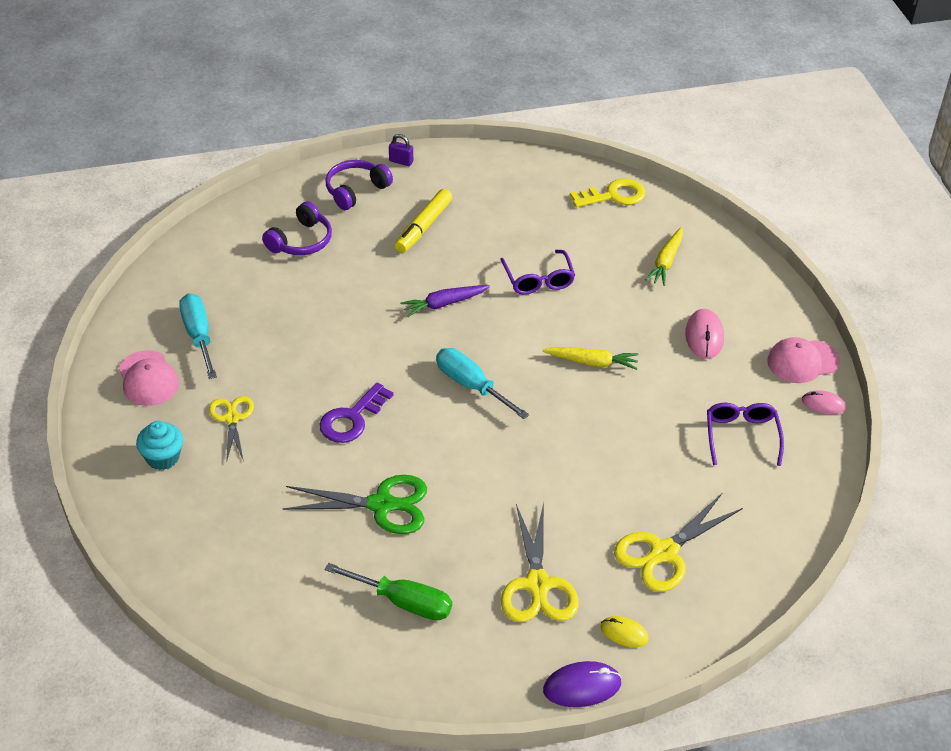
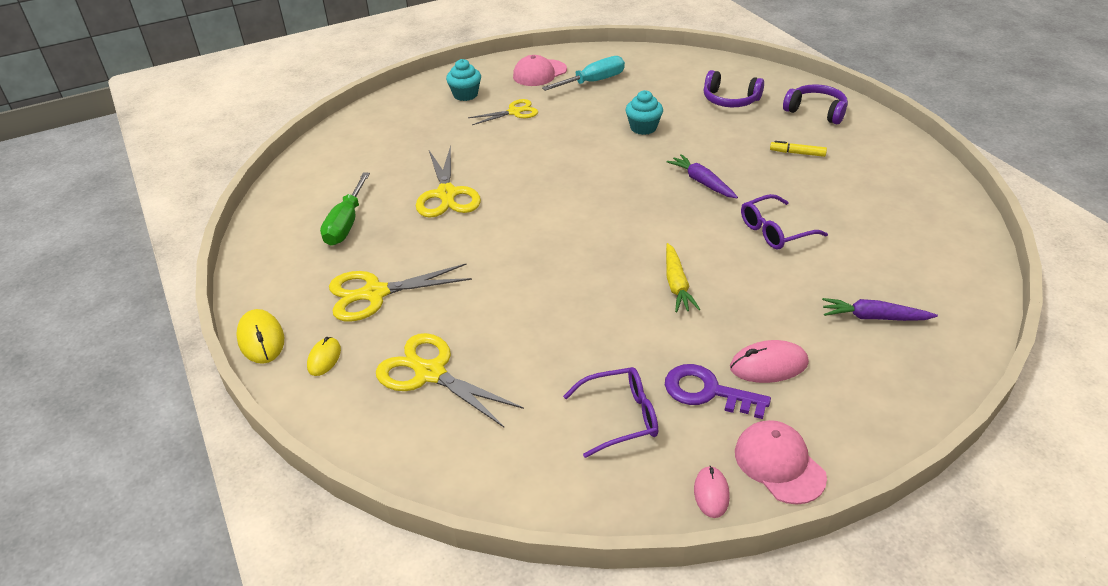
camera: 80 degrees right, 5 degrees down
green scissors [283,475,427,534] -> yellow scissors [416,145,481,218]
purple key [319,383,394,443] -> purple key moved to [665,364,771,419]
purple padlock [389,134,413,166] -> none
yellow marker [395,189,452,253] -> yellow marker [770,141,827,157], size x0.59
turquoise screwdriver [436,348,529,419] -> none
purple mouse [543,661,622,707] -> yellow mouse [236,309,284,364]
yellow key [570,179,645,207] -> none
yellow carrot [645,227,683,286] -> purple carrot [822,298,938,321]
none -> turquoise cupcake [625,90,663,135]

